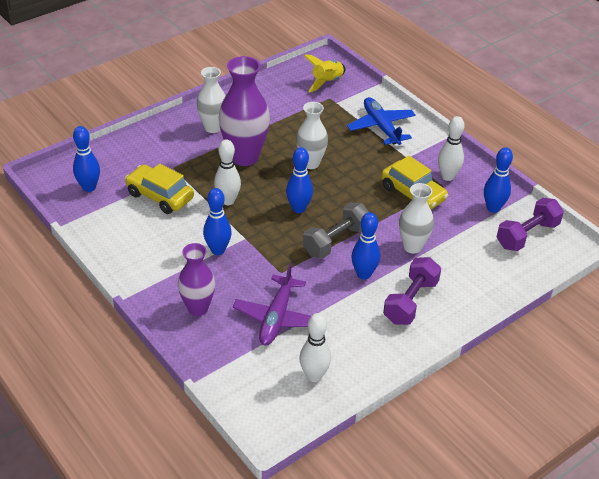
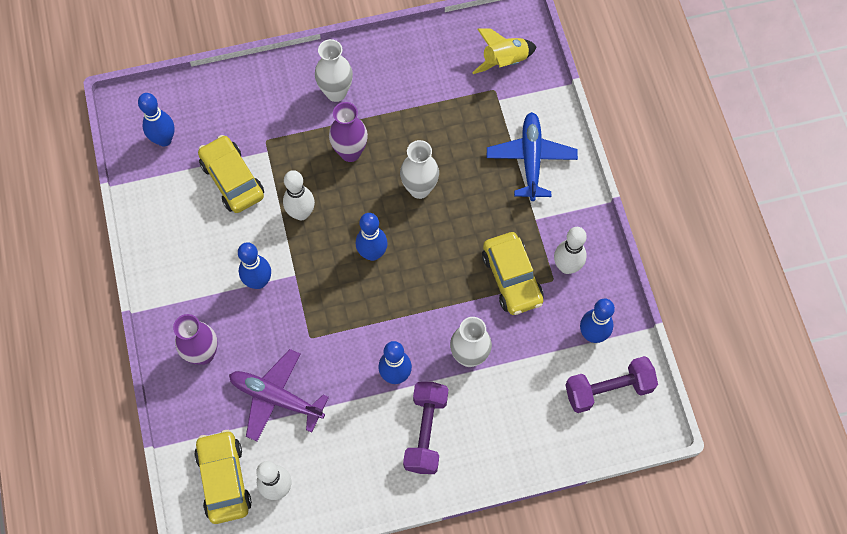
camera: 25 degrees right, 25 degrees up
purple vase [218,56,270,166] -> purple vase [329,102,368,162], size x0.63
purple plane [233,263,311,345] -> purple plane turned 75 degrees clockwise [229,349,329,441]
grey dumbbell [303,202,369,258] -> none
purple dumbbell [383,257,441,325] -> purple dumbbell turned 45 degrees counterclockwise [403,382,448,474]
none -> yellow car [194,430,252,524]

